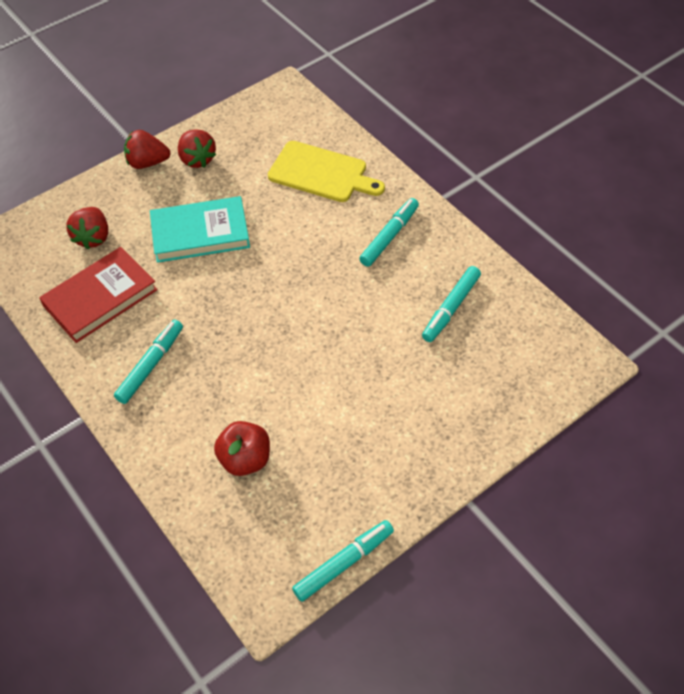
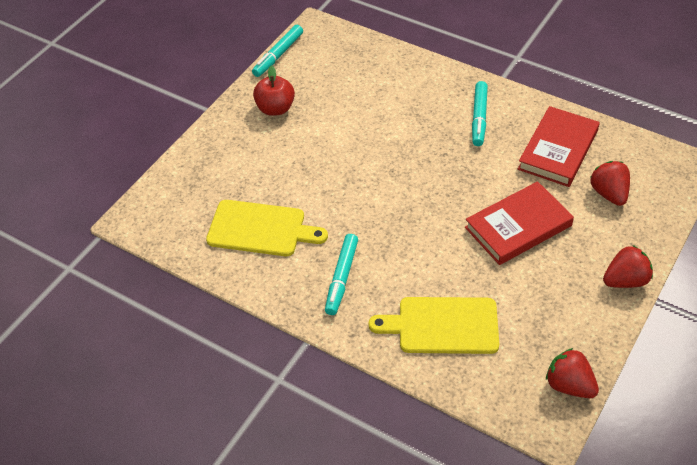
camera: 160 degrees right, 5 degrees down
turquoise book [150,196,250,263] -> red book [465,181,574,265]
red strawberry [178,129,216,168] -> red strawberry moved to [546,348,599,398]
red apple [214,421,270,476] -> red apple moved to [253,65,295,116]
turquoise marker [422,266,481,342] -> yellow cutting board [206,200,328,256]

